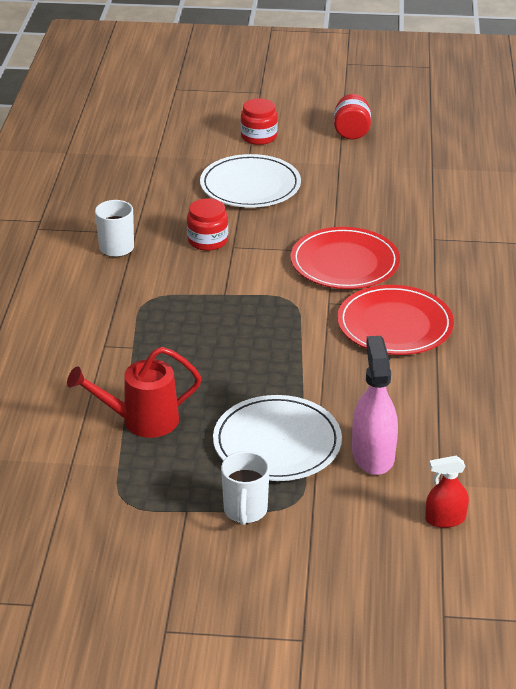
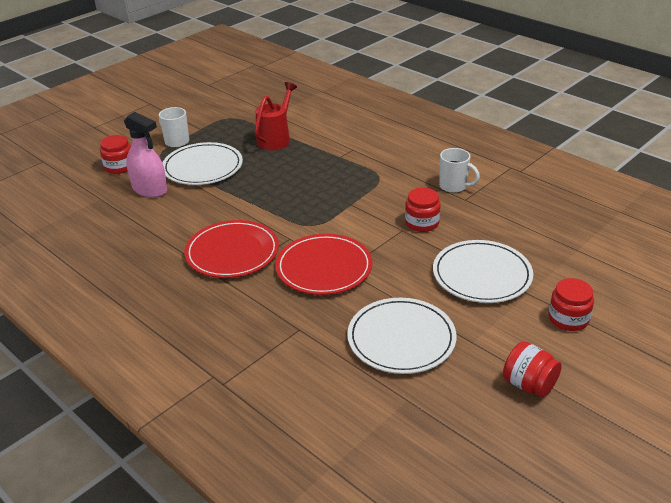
camera: 130 degrees right, 0 degrees up
red spray bottle [425,456,469,528] -> none
none -> red jar [100,135,131,174]
none -> white plate [347,298,456,374]

